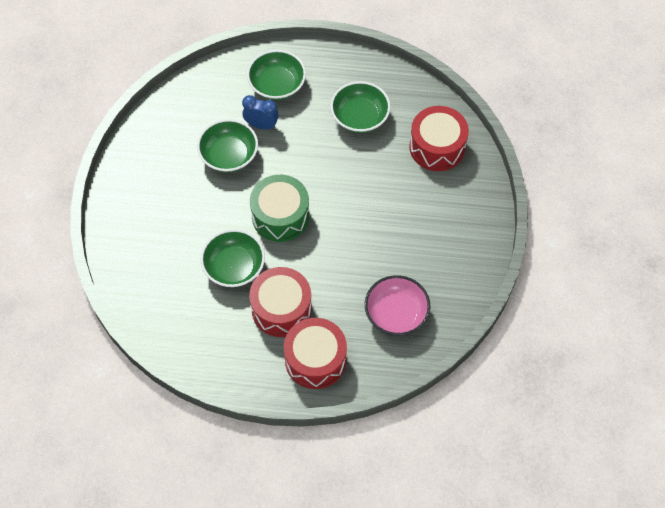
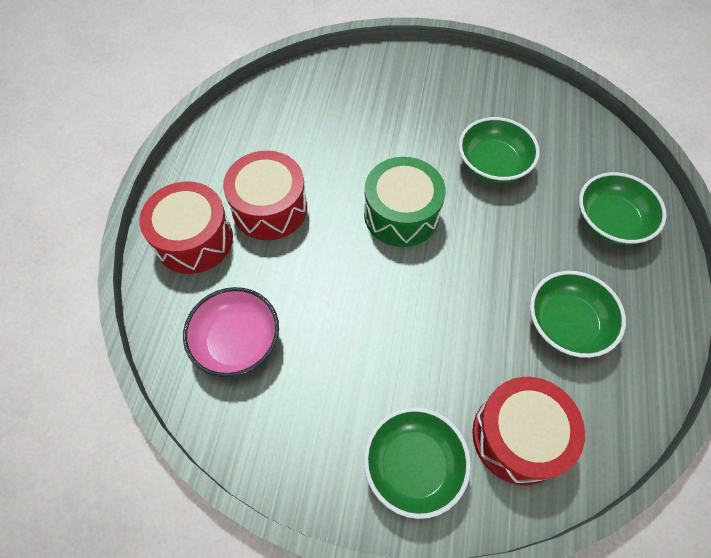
camera: 95 degrees right, 0 degrees up
green bowl [200,229,265,287] -> green bowl moved to [364,407,471,519]
blue clock [242,95,279,130] -> none

